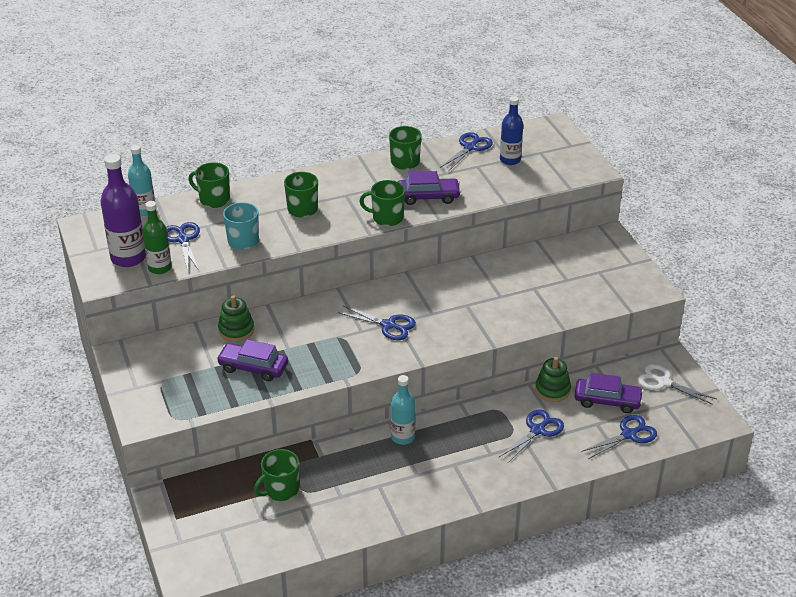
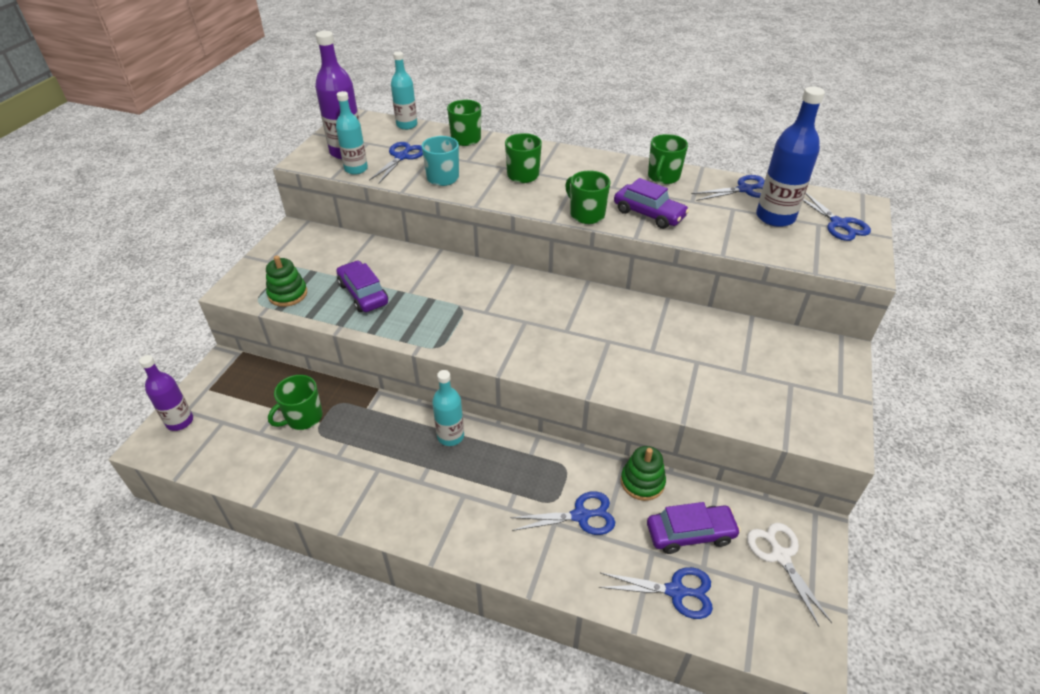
camera: 40 degrees right, 5 degrees up
green bottle [142,201,172,274] -> turquoise bottle [336,91,368,175]
green stacking toy [218,296,254,342] -> green stacking toy moved to [266,255,307,307]
green mug [254,449,299,501] -> green mug turned 45 degrees counterclockwise [268,375,323,430]
blue scissors [338,305,416,340] -> blue scissors moved to [803,193,871,241]
blue bottle [500,96,523,165] -> blue bottle [756,86,825,227], size x1.52
purple car [575,373,644,413] -> purple car turned 60 degrees counterclockwise [647,502,741,554]
none -> purple bottle [139,355,193,431]

